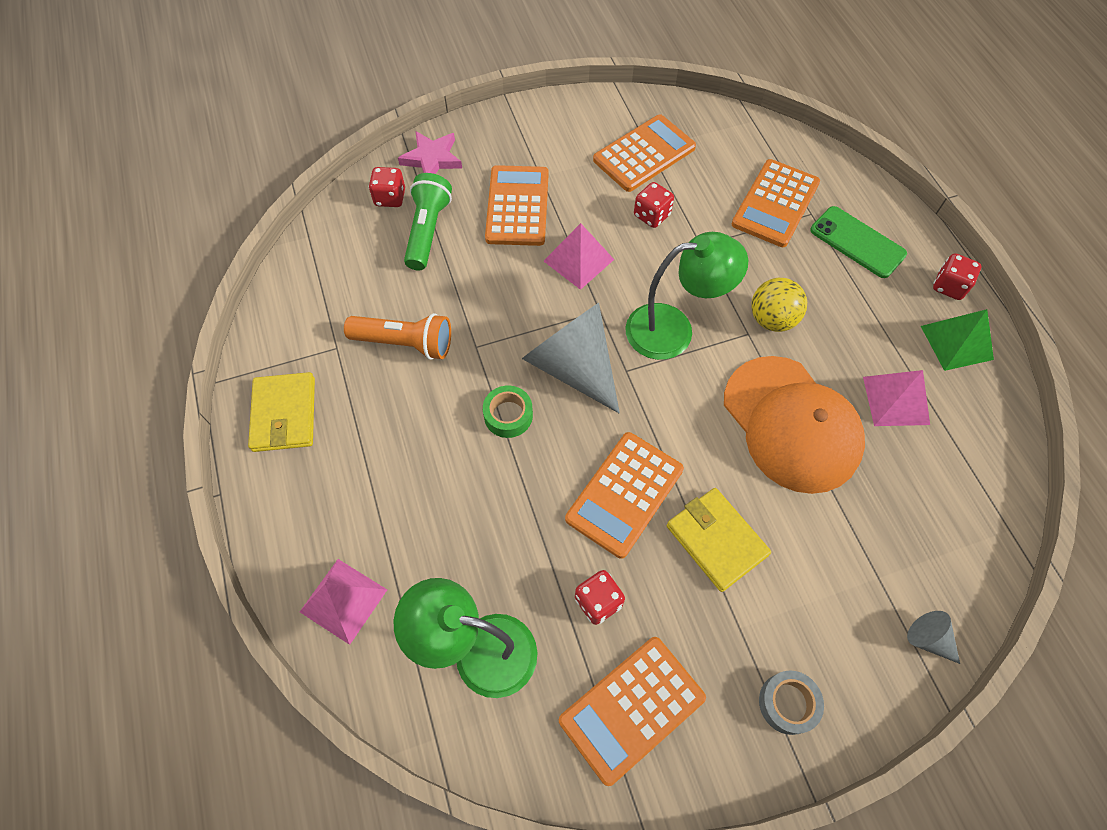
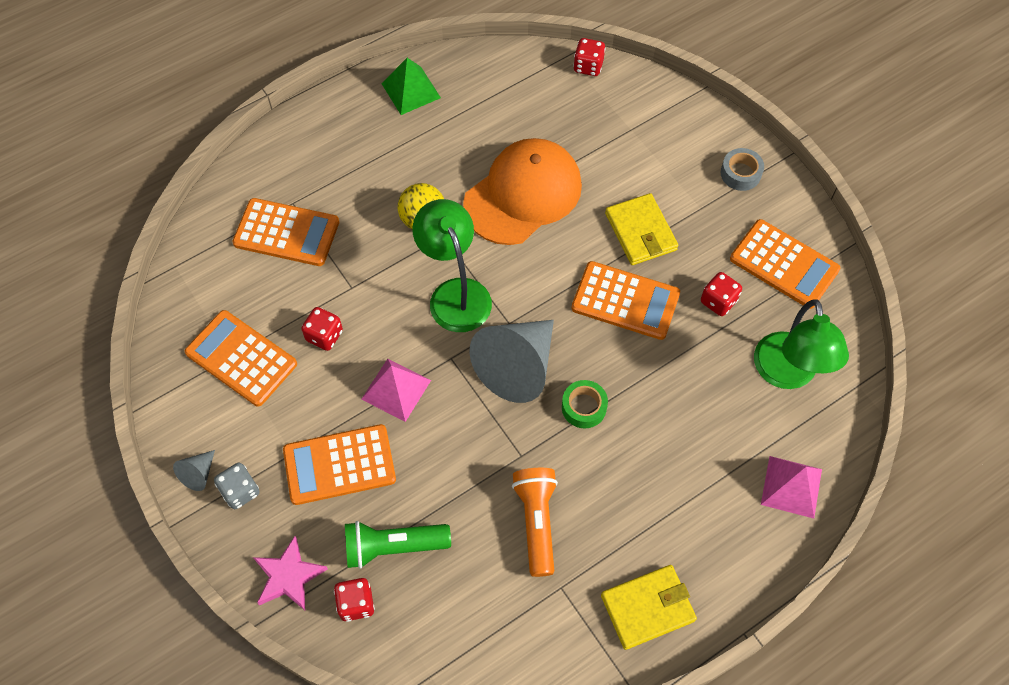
camera: 105 degrees left, 0 degrees up
yellow wallet [667,488,771,592] -> yellow wallet turned 60 degrees counterclockwise [605,193,678,265]
green phone [811,206,907,278] -> none
pink pyramid [863,370,930,426] -> none
grey cone [907,611,960,664] -> grey cone moved to [173,450,215,491]
red dice [933,253,981,300] -> red dice moved to [573,38,606,76]
none -> grey dice [214,463,260,509]

